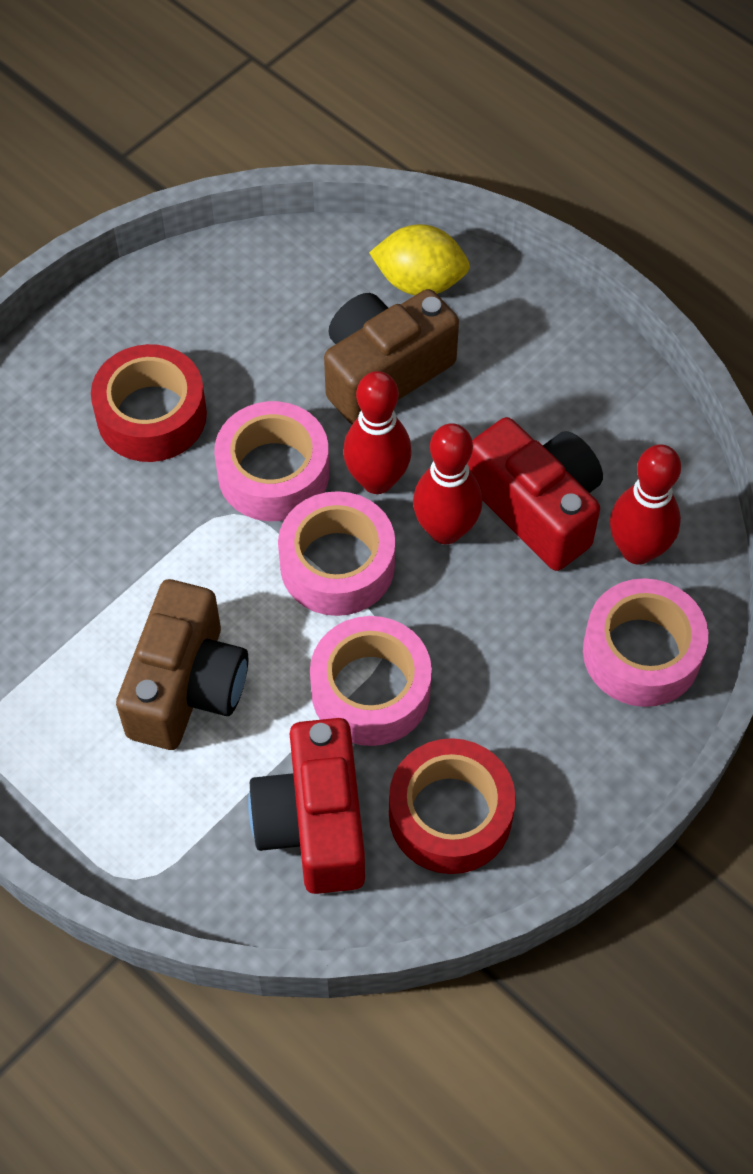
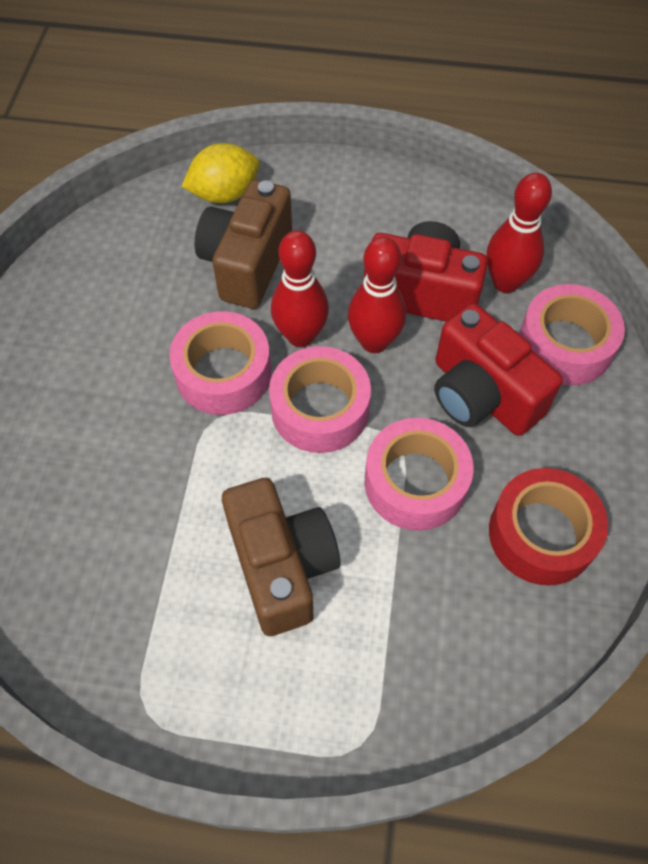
camera: 35 degrees left, 0 degrees up
red tape [91,344,207,462] -> none
red camera [248,718,365,894] -> red camera moved to [434,303,563,436]

